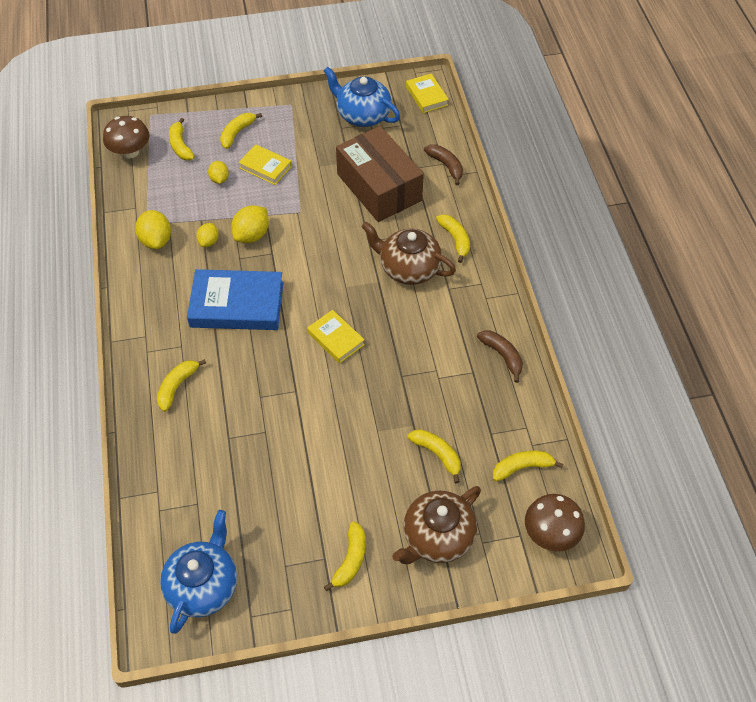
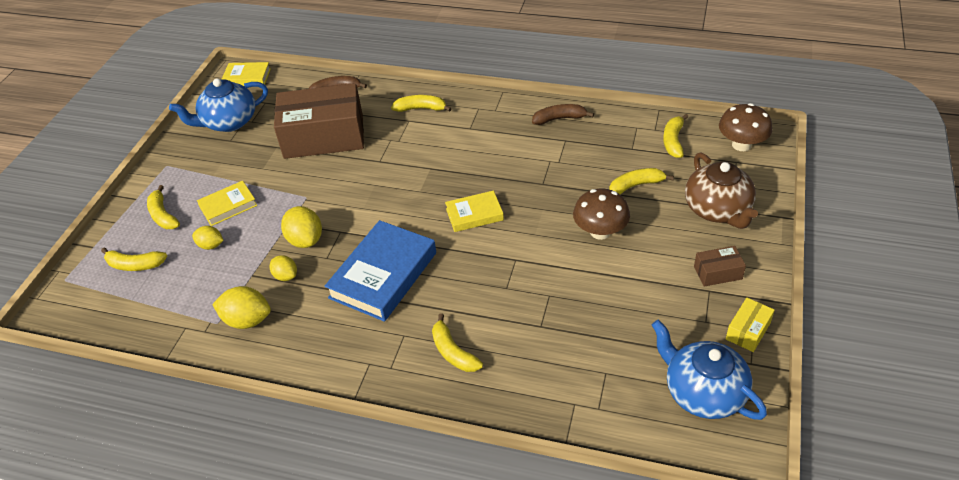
camera: 60 degrees left, 10 degrees down
brown mushroom [103,116,150,159] -> brown mushroom moved to [573,189,630,240]
yellow banana [324,522,366,591] -> brown box [694,246,746,287]
brown teapot [362,222,456,285] -> none
none -> yellow box [726,298,775,352]

